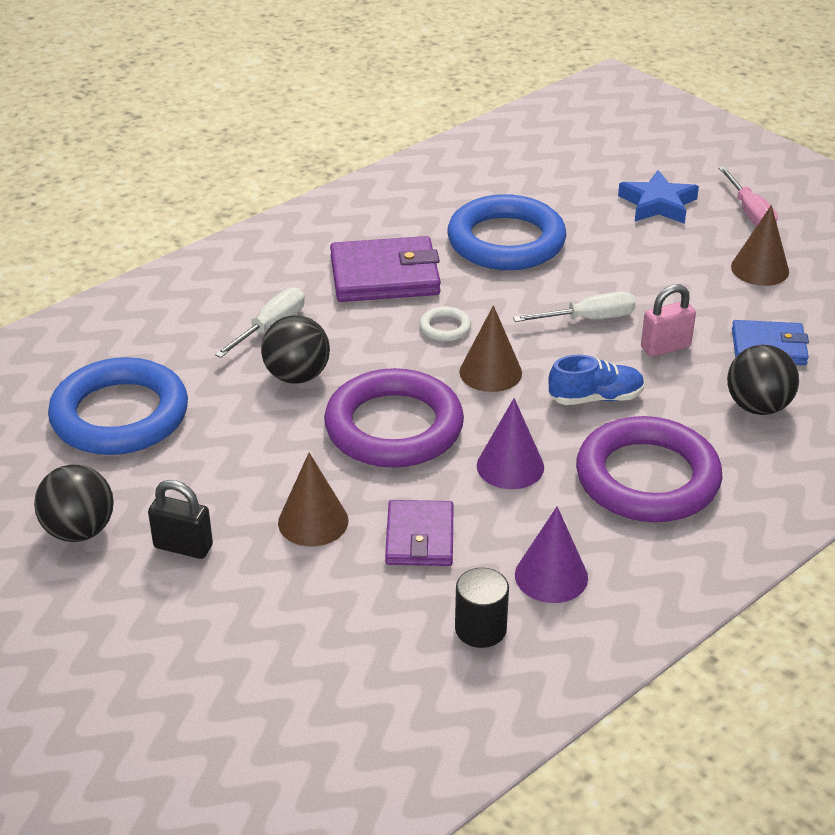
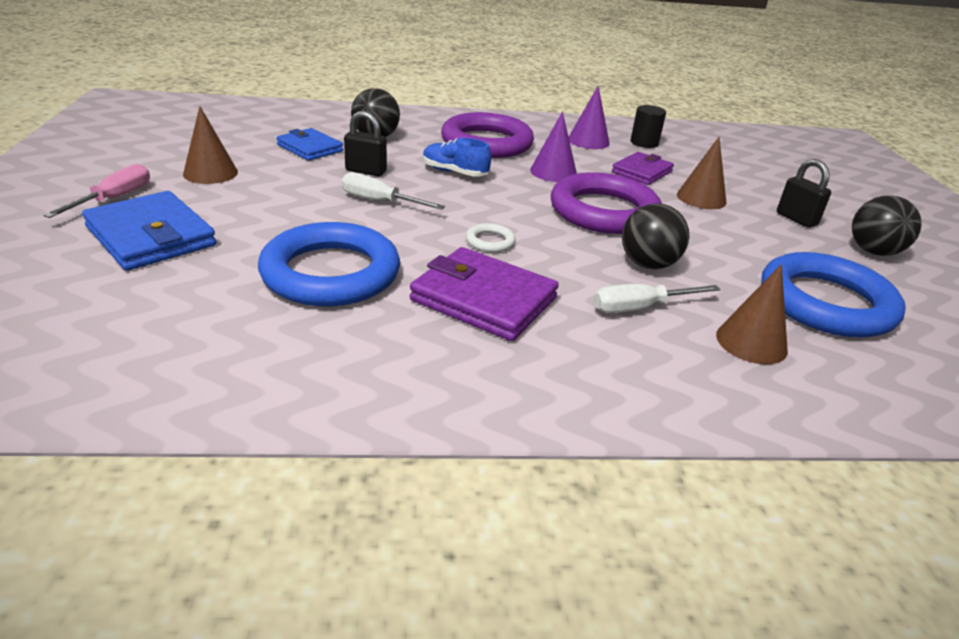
camera: 145 degrees left, 5 degrees down
brown cone [459,305,522,392] -> brown cone moved to [716,264,788,364]
blue star [618,170,699,224] -> blue wallet [82,191,216,271]
pink padlock [641,284,696,357] -> black padlock [344,111,387,176]

